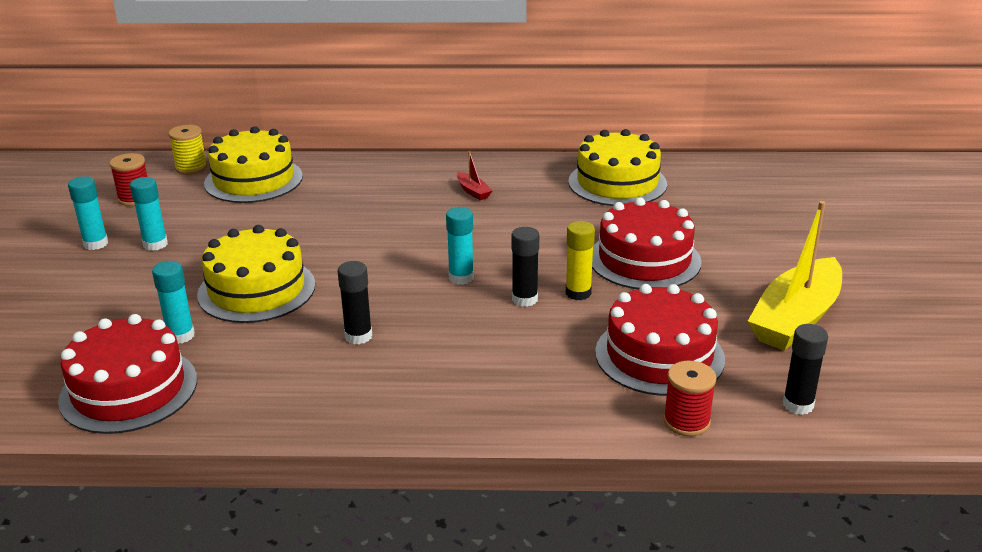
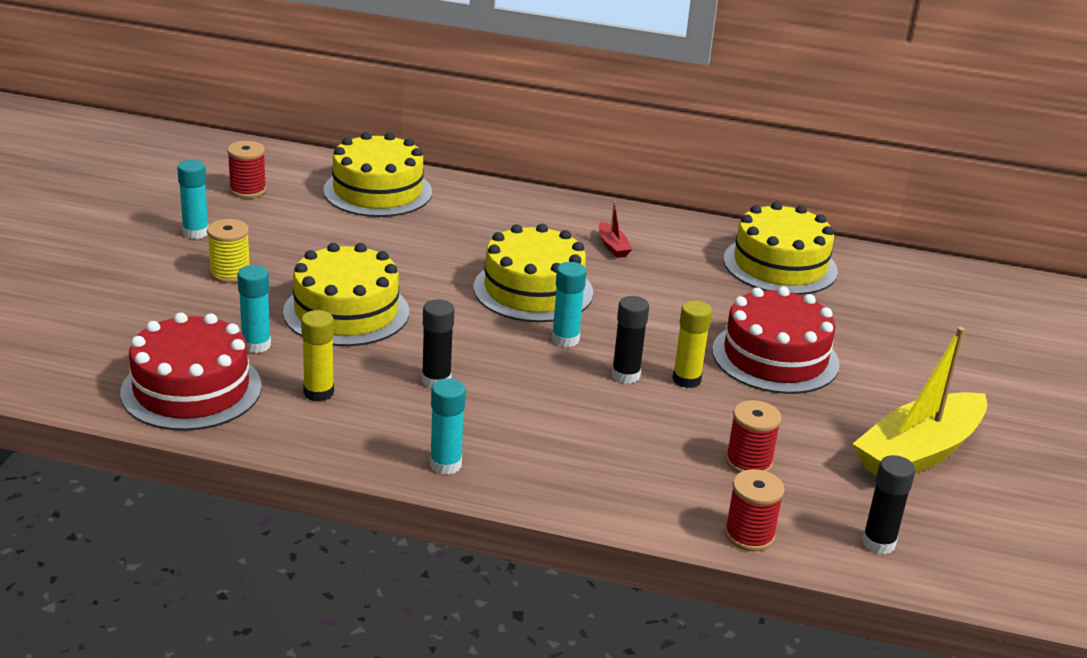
camera: 10 degrees right, 0 degrees up
turquoise glue stick [130,177,168,251] -> turquoise glue stick moved to [430,379,466,475]
yellow spool [168,125,207,174] -> yellow spool moved to [207,219,250,283]
red cake [595,284,725,396] -> red spool [726,400,782,473]
none -> yellow glue stick [301,310,334,402]
none -> yellow cake [473,224,593,322]

